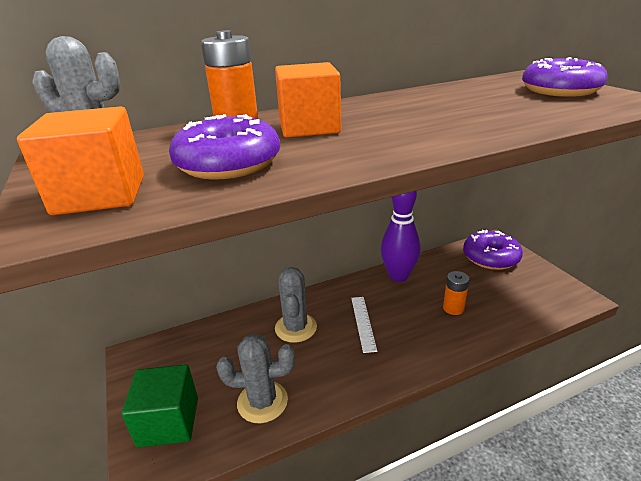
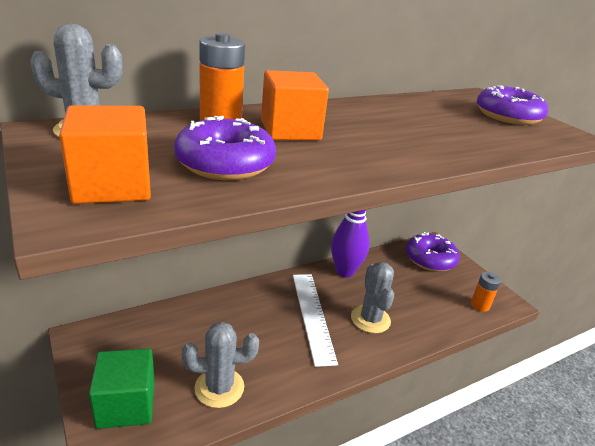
camera: 10 degrees left, 0 degrees up
grey cactus [275,267,317,343] -> grey cactus moved to [351,262,394,333]
white ruler [351,297,377,353] -> white ruler [293,274,338,367], size x1.68
orange battery [443,271,469,315] -> orange battery moved to [471,272,501,312]

